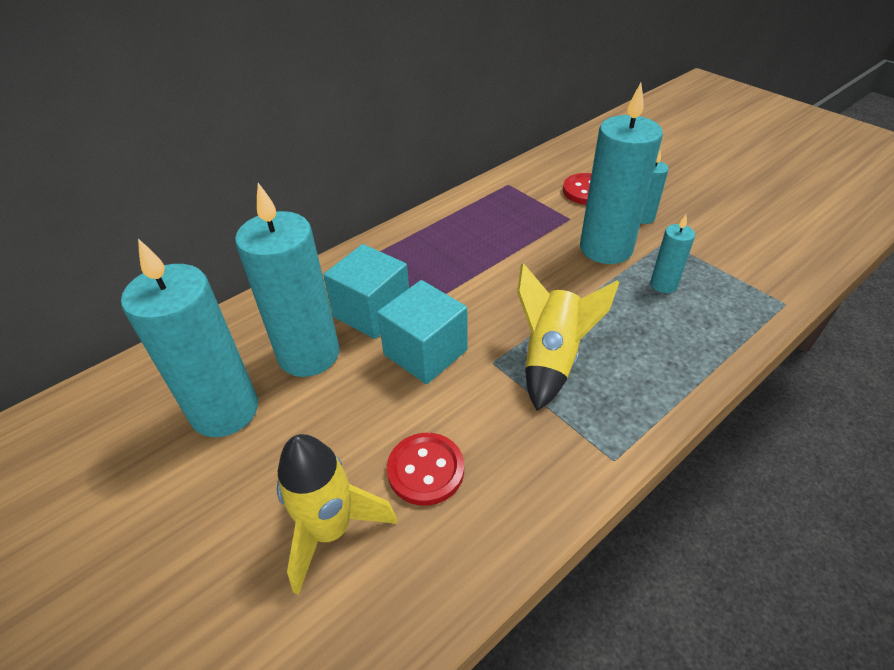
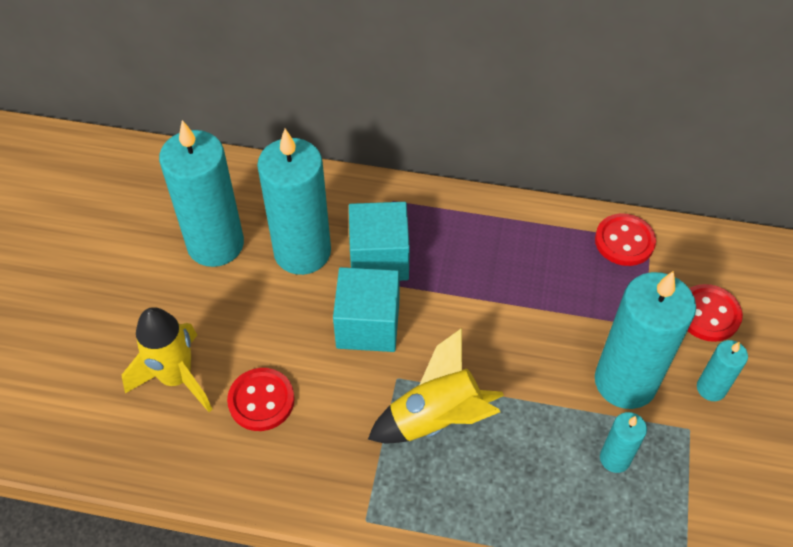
camera: 50 degrees right, 10 degrees up
none -> red button [595,213,656,266]

